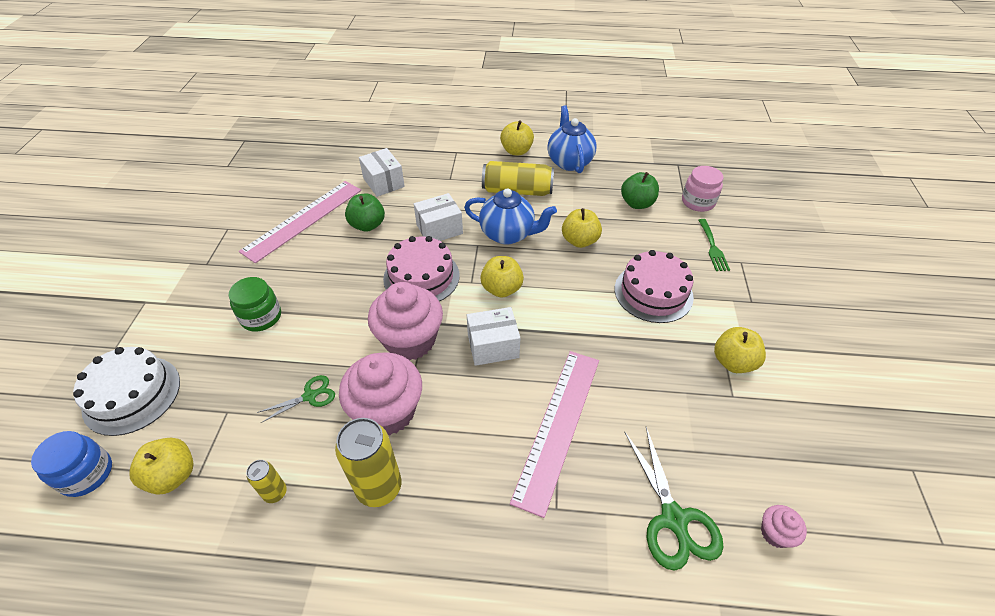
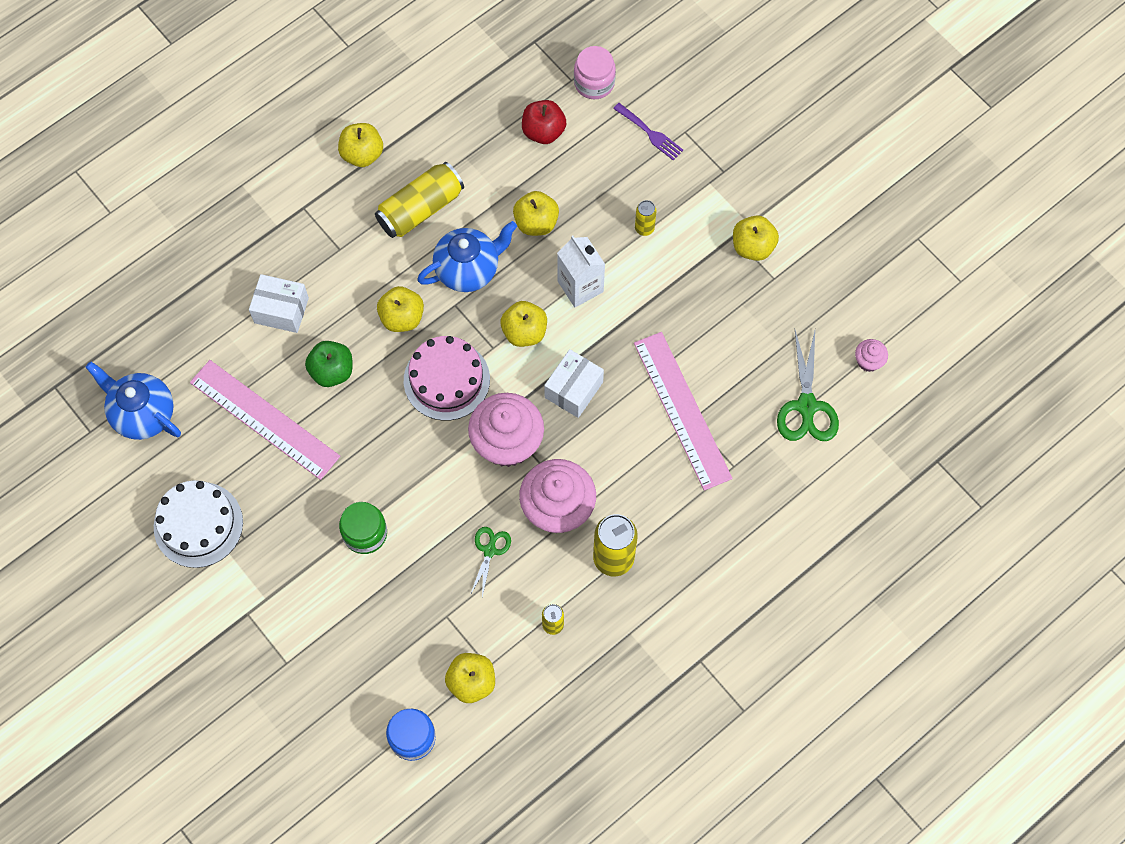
camera: 45 degrees left, 20 degrees up
white cake [73,347,180,436] -> white cake moved to [154,480,243,568]
pink ruler [239,181,361,263] -> pink ruler turned 45 degrees counterclockwise [190,360,340,480]
white box [414,193,463,241] -> yellow apple [377,286,424,332]
blue teapot [547,105,597,173] -> blue teapot moved to [86,362,181,440]
pink cake [615,250,694,323] -> yellow can [635,200,656,236]
green apple [621,172,659,209] -> red apple [522,100,566,144]
green scissors [625,427,724,571] -> green scissors turned 60 degrees clockwise [777,330,839,441]
green fork [698,219,730,271] -> purple fork [613,103,683,160]
none -> white carton [557,236,605,307]

